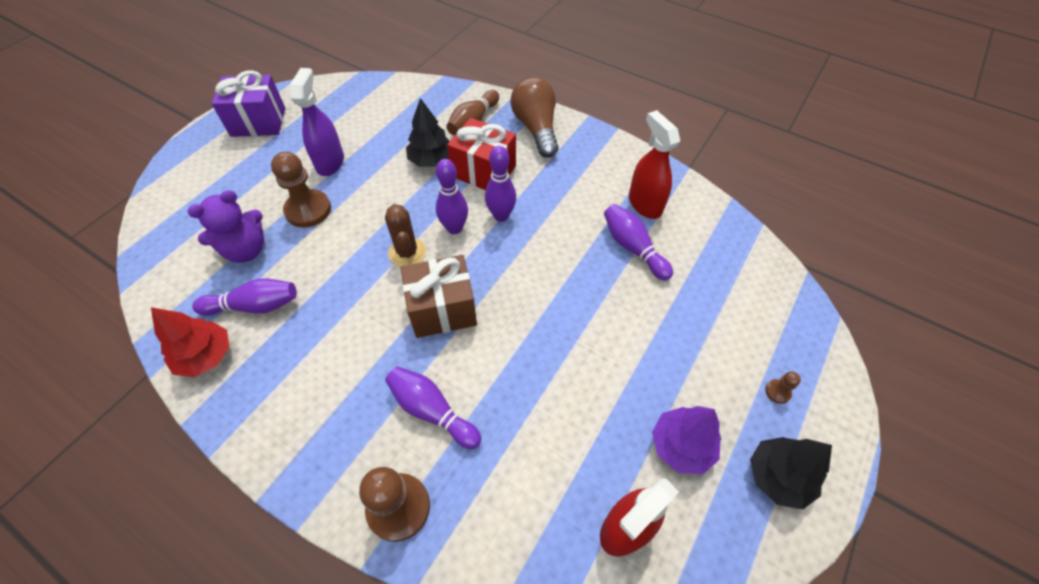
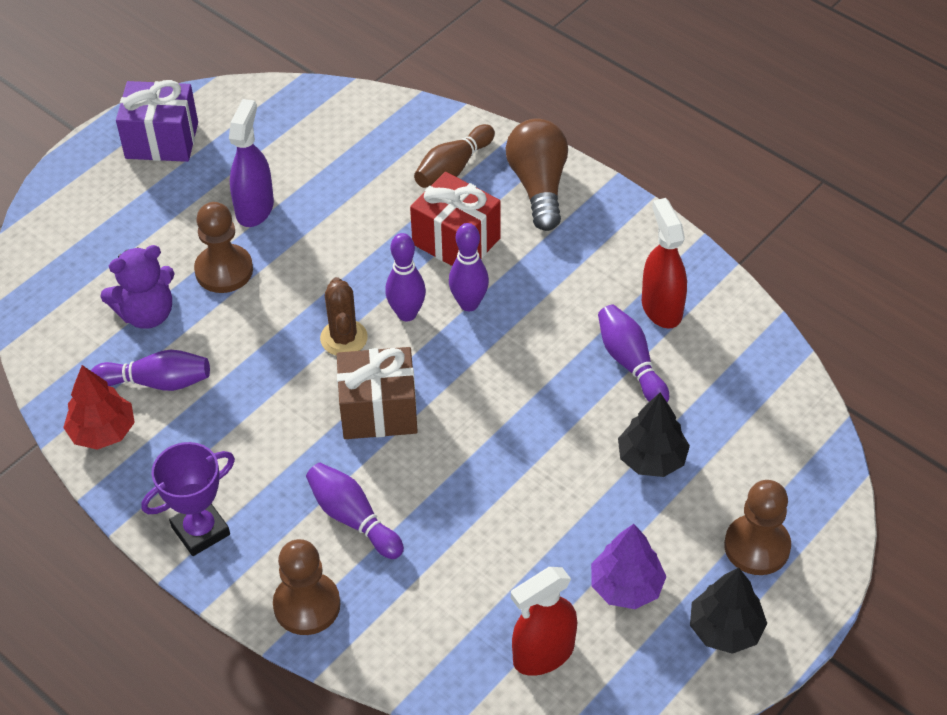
camera: 10 degrees right, 5 degrees down
black tree [406,98,450,167] -> black tree moved to [618,393,690,477]
brown pawn [765,371,801,404] -> brown pawn [724,480,791,575], size x2.26
none -> purple trophy [141,442,235,556]

